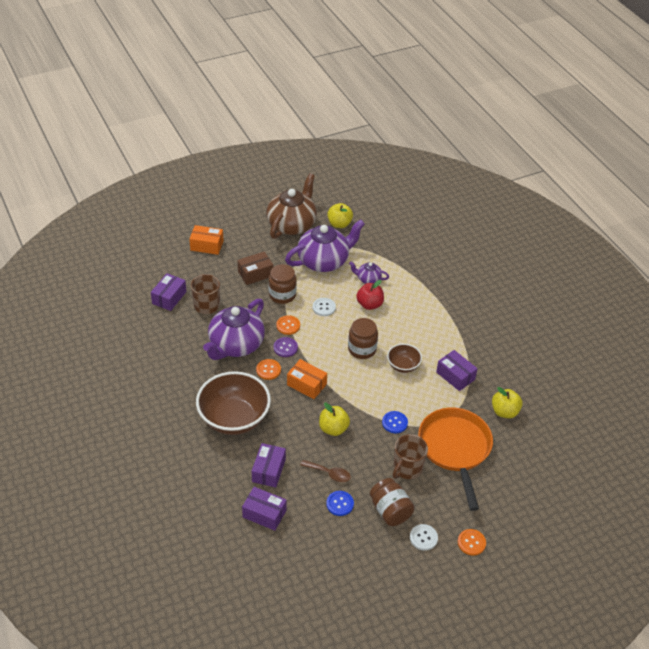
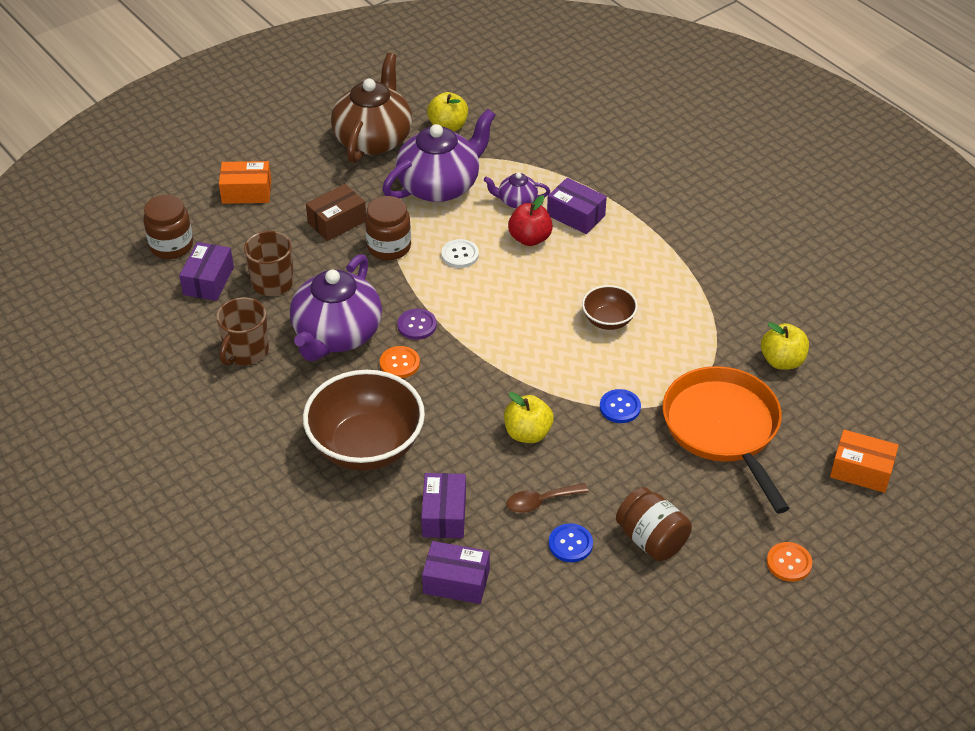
camera: 10 degrees left, 0 degrees up
orange button [276,315,300,335] -> none
orange box [287,359,327,399] -> orange box moved to [830,430,899,493]
brown spoon [300,460,351,482] -> brown spoon turned 150 degrees clockwise [507,483,589,513]
brown jar [348,318,378,359] -> brown jar moved to [143,195,193,259]
brown mug [393,434,428,479] -> brown mug moved to [216,297,269,365]
white button [410,524,438,551] -> none
purple box [436,350,478,391] -> purple box moved to [547,178,607,234]

